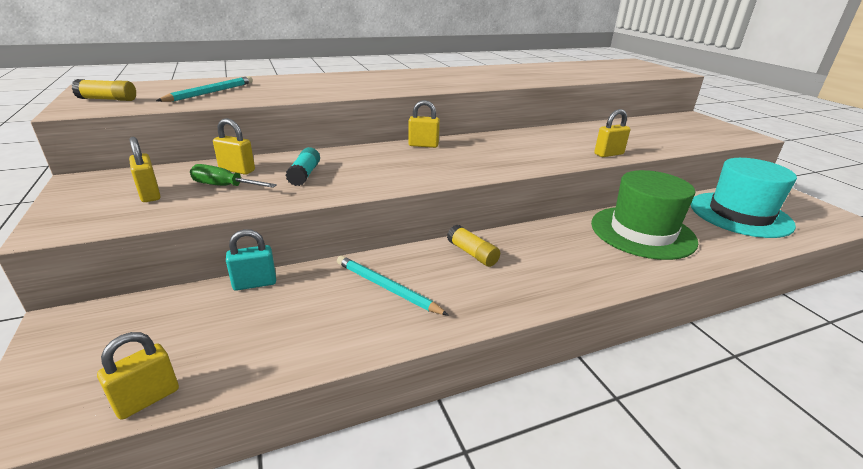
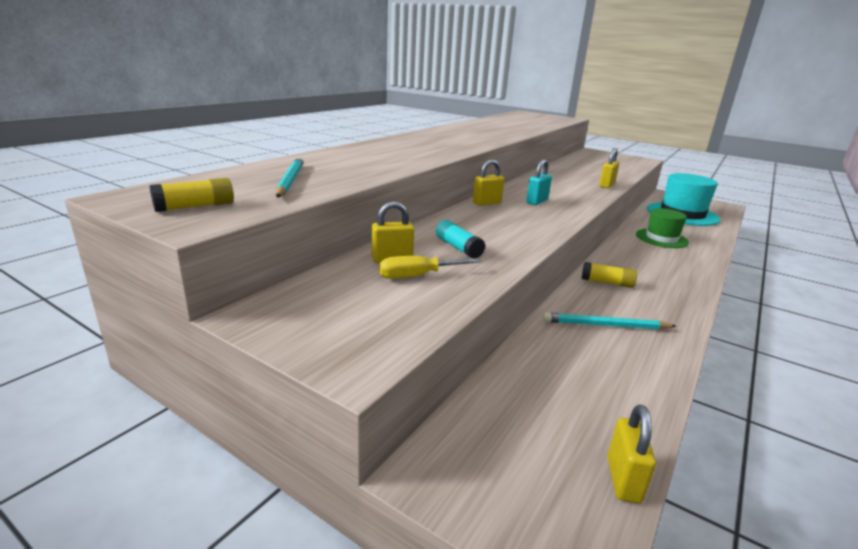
camera: 35 degrees left, 5 degrees down
yellow padlock [129,137,160,202] -> none
green screwdriver [190,164,277,188] -> yellow screwdriver [379,256,482,279]
turquoise padlock [226,229,276,291] -> turquoise padlock moved to [526,159,552,205]
green hat [591,170,698,260] -> green hat [636,208,689,248], size x0.64

